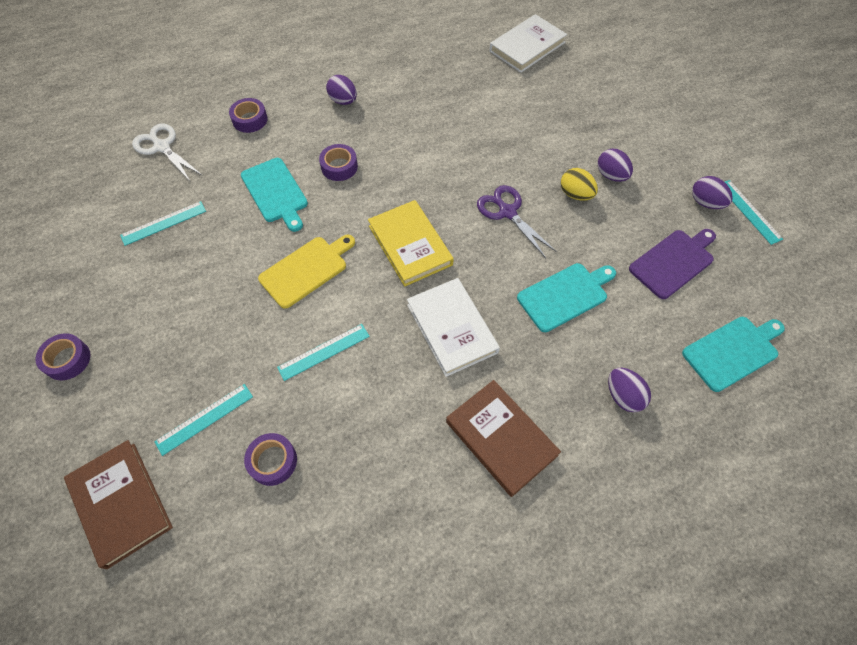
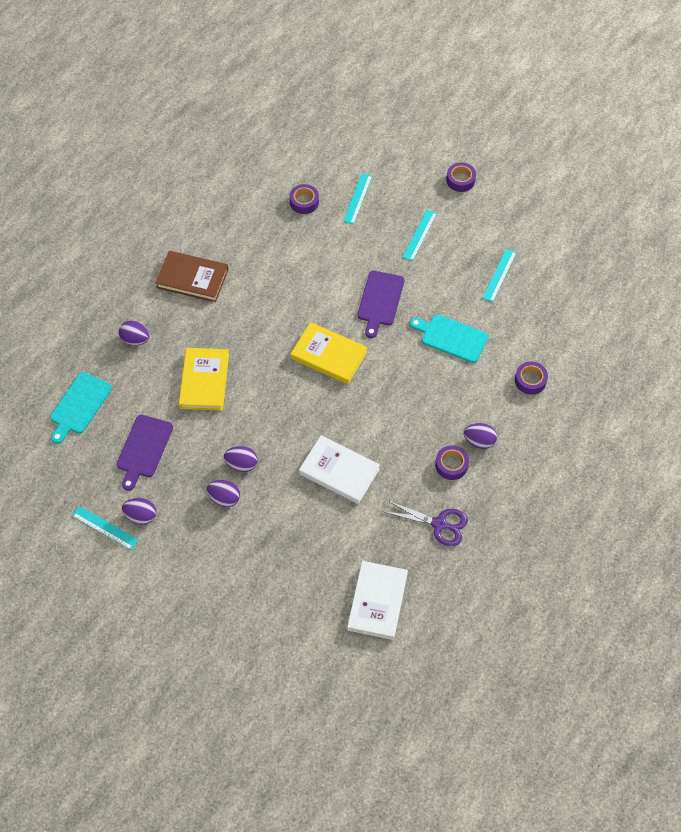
camera: 145 degrees right, 0 degrees up
brown book [64,440,173,569] -> none
white scissors [132,123,203,182] -> none
yellow cutting board [258,234,355,309] -> purple cutting board [357,271,404,338]
turquoise ruler [277,324,370,381] -> turquoise ruler moved to [402,210,437,261]
purple tape [319,144,358,181] -> purple tape moved to [435,445,469,480]
white book [407,278,500,377] -> white book moved to [299,435,380,504]
purple scissors [477,185,557,258] -> purple scissors moved to [385,501,468,546]
turquoise cutting board [517,263,616,332] -> yellow book [179,348,229,411]
yellow egg [561,168,598,201] -> purple egg [224,446,258,472]

